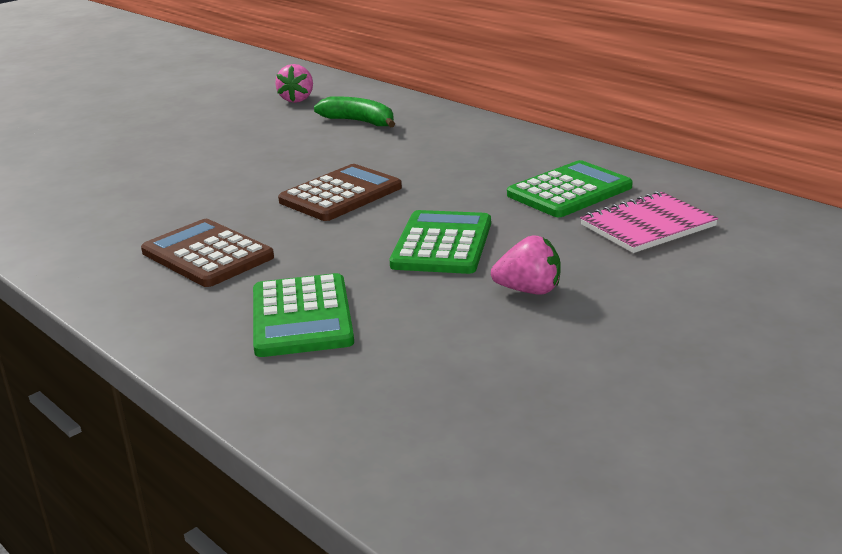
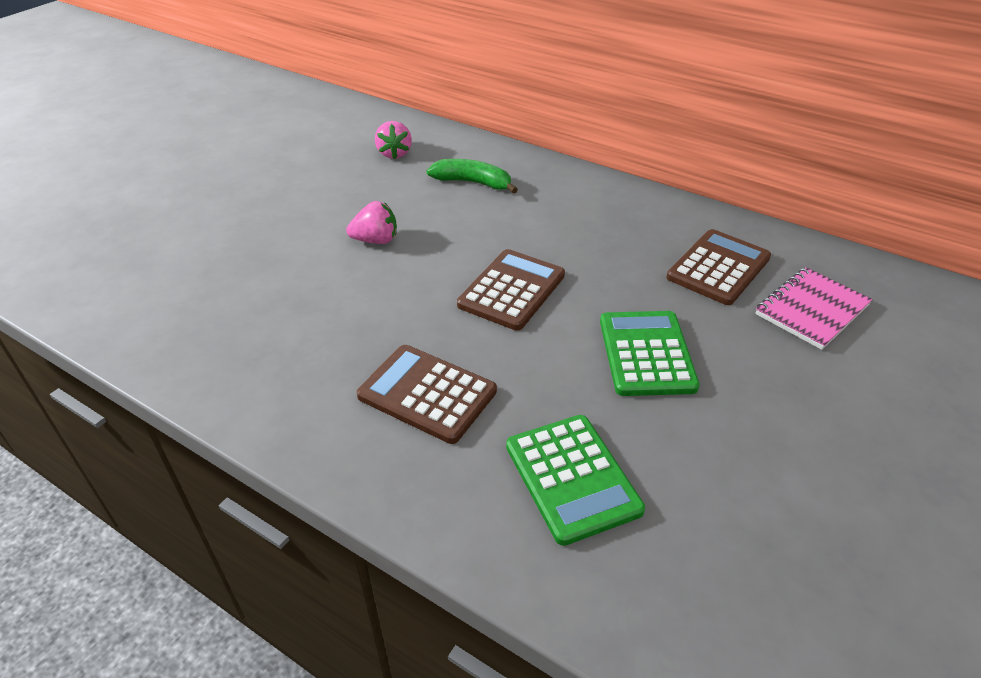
camera: 15 degrees left, 15 degrees up
pink strawberry [491,235,561,295] -> pink strawberry moved to [346,201,397,244]
green calculator [507,160,633,217] -> brown calculator [667,229,771,305]

